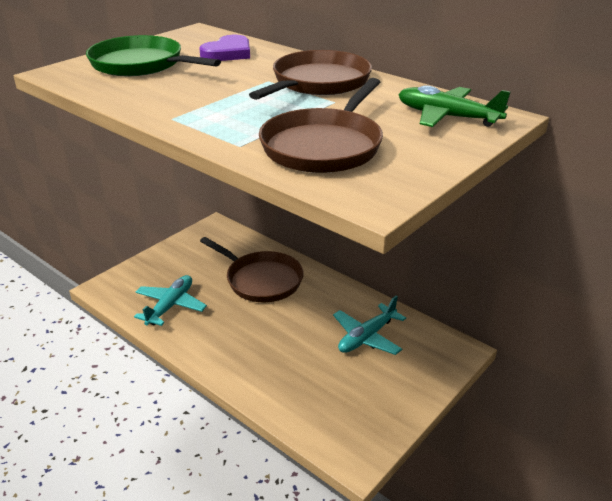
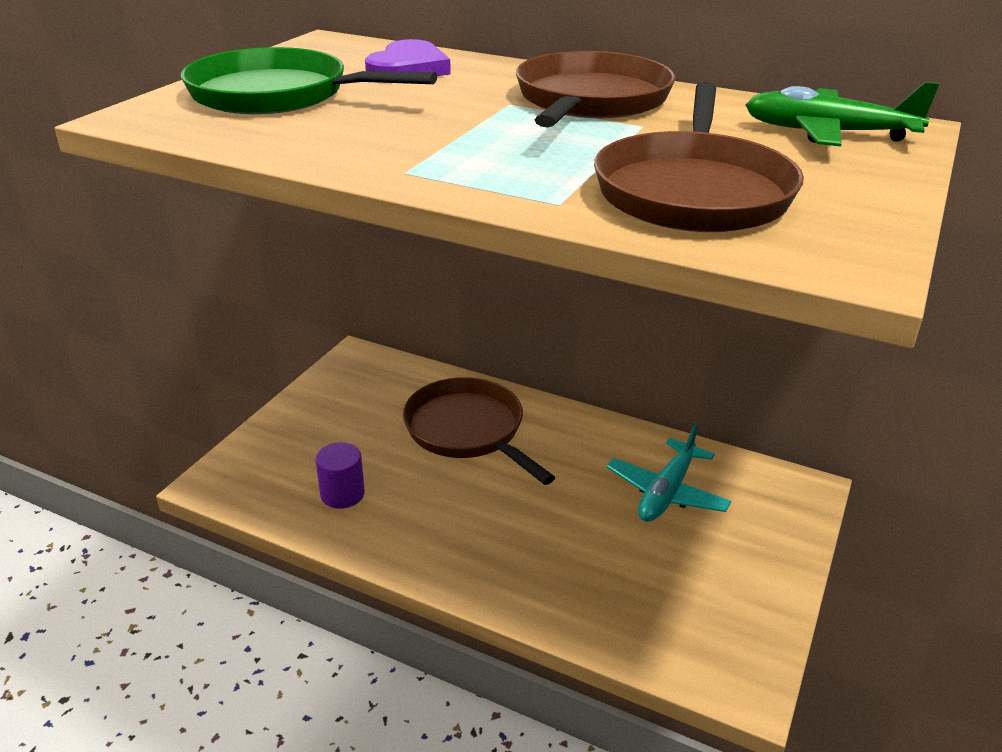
camera: 15 degrees left, 0 degrees up
turquoise plane [134,275,207,326] -> purple cylinder [315,442,365,509]
brown pan [200,237,304,303] -> brown pan turned 150 degrees counterclockwise [403,377,555,485]

